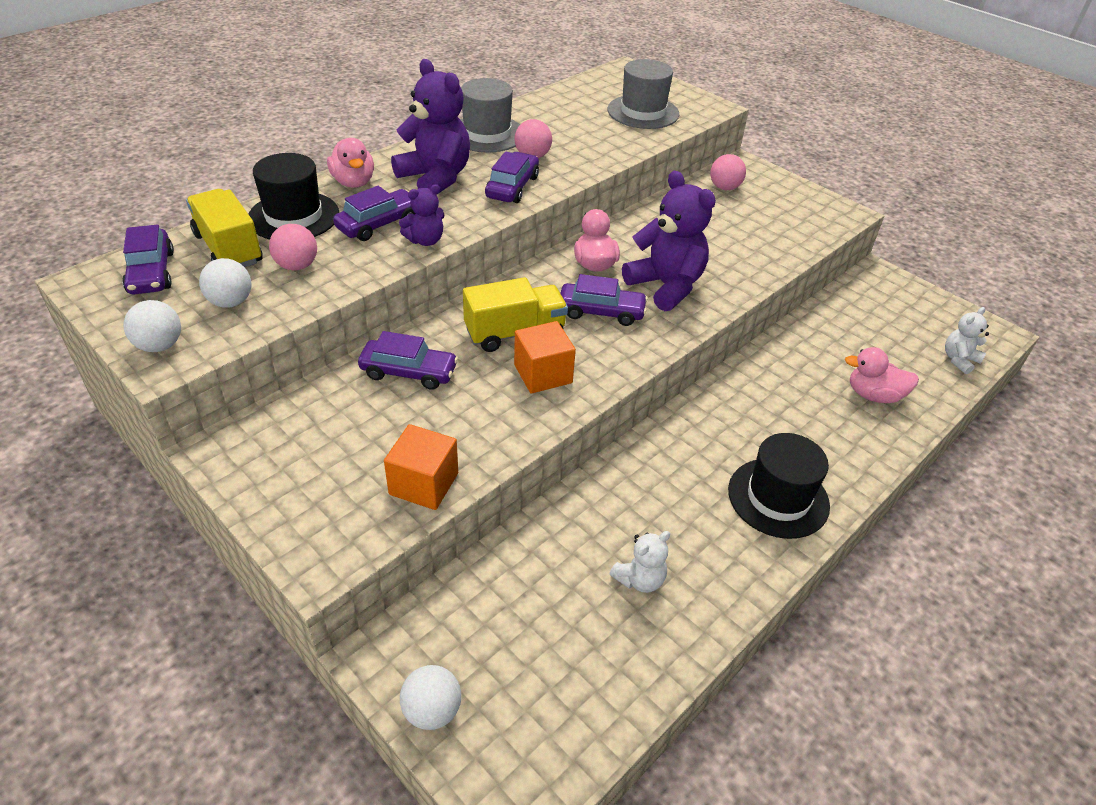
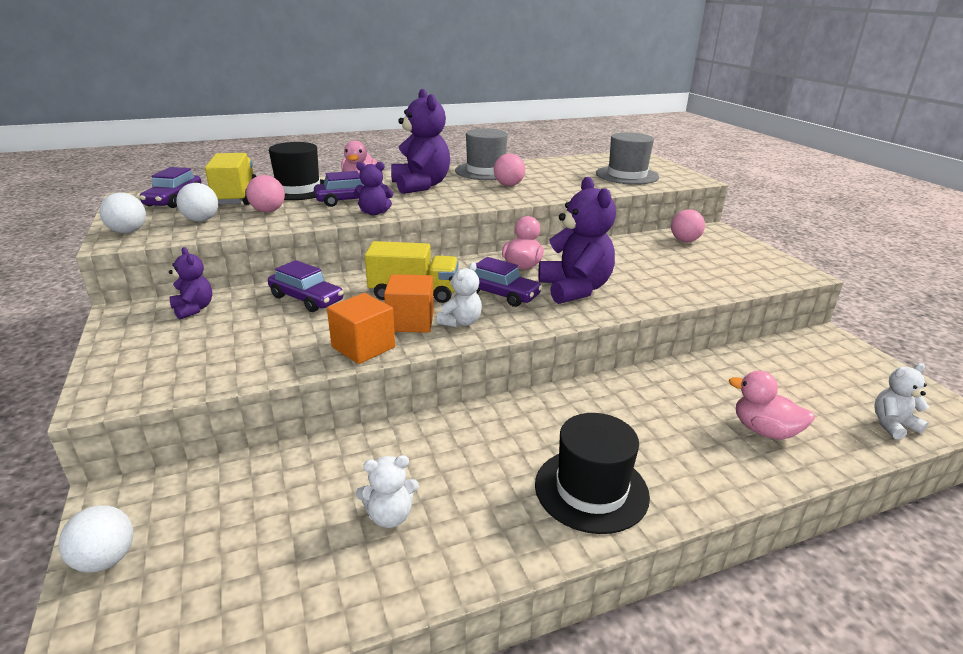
camera: 25 degrees right, 15 degrees down
orange cube [384,424,458,510] -> orange cube moved to [327,293,395,364]
purple car [485,152,539,203] -> none
none -> purple teddy bear [169,247,212,319]
none -> white teddy bear [437,262,482,327]

